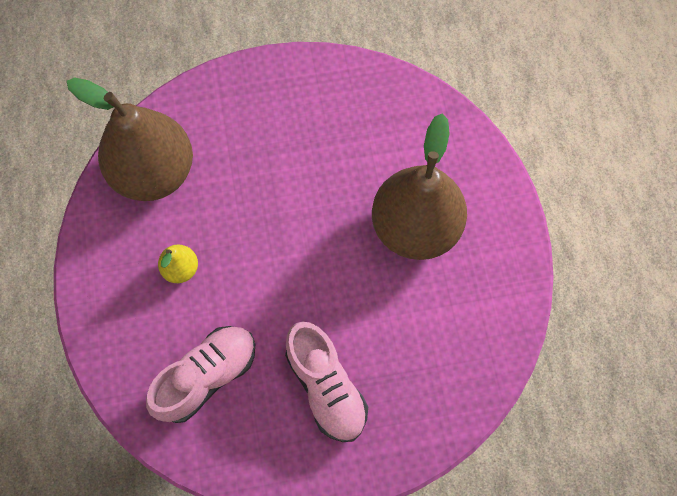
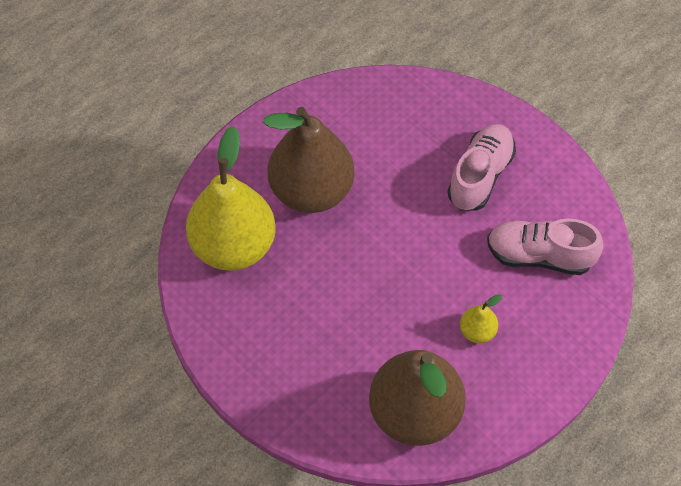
camera: 125 degrees left, 10 degrees down
none -> yellow pear [186,126,276,271]

